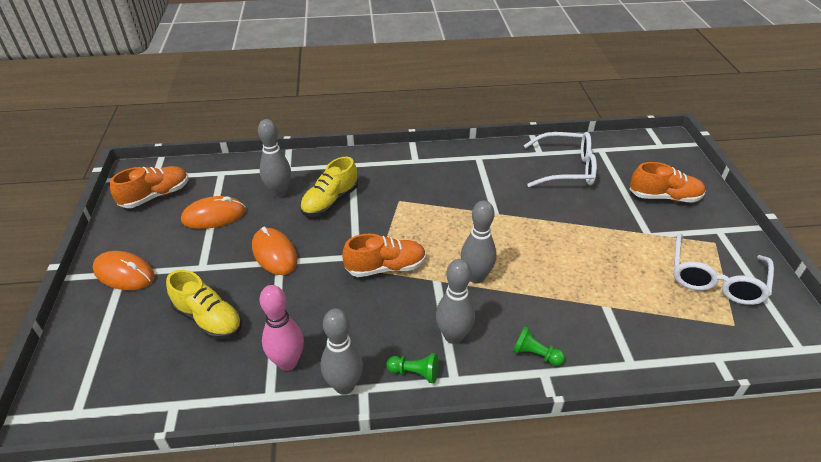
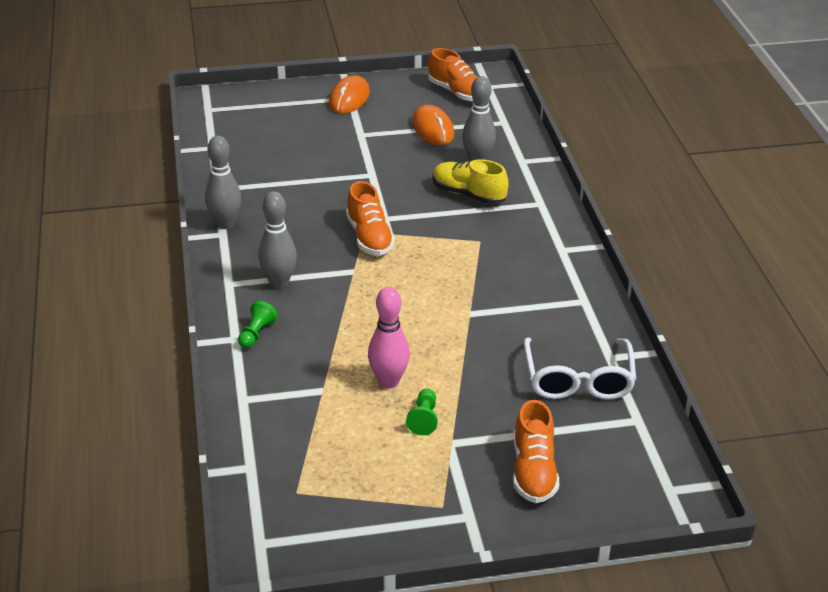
camera: 85 degrees right, 5 degrees down
yellow shoe [166,270,242,339] -> none
orange mouse [252,227,298,275] -> none
pink bowling pin [260,285,304,371] -> pink bowling pin moved to [368,287,410,388]
green pawn [386,353,438,383] -> green pawn moved to [406,389,438,435]
grey bowling pin [461,200,496,284] -> none
white glasses [673,233,774,305] -> none

